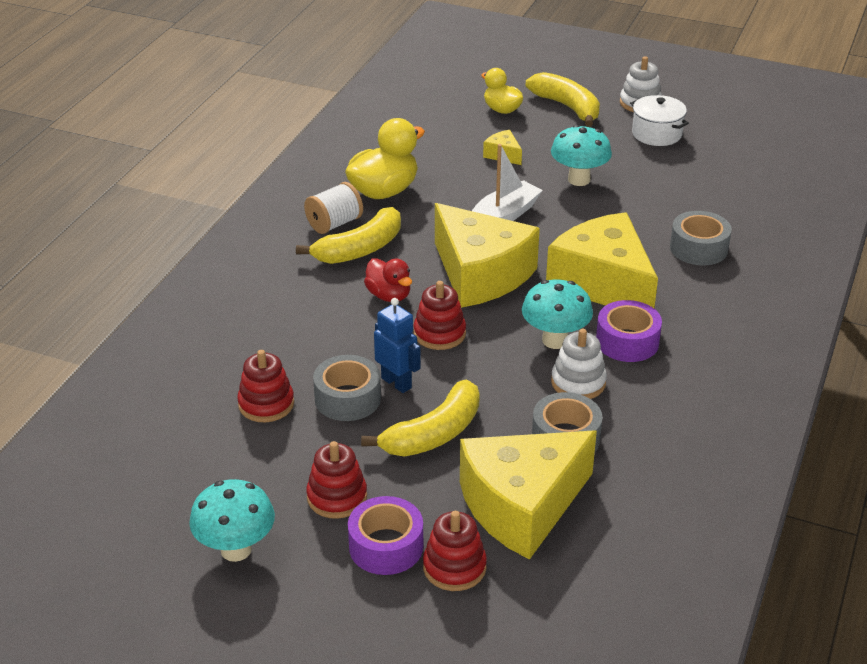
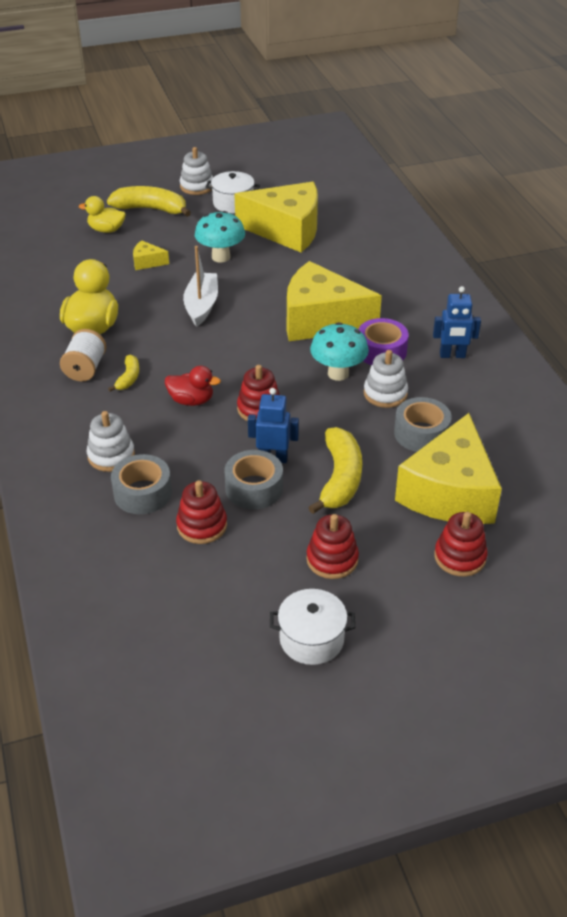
camera: 40 degrees left, 5 degrees up
turquoise mushroom [189,479,275,562] -> white pot [270,589,355,665]
yellow banana [296,207,401,264] -> yellow banana [108,355,139,392], size x0.52
purple tape [348,496,423,575] -> none
yellow cheese [435,203,540,308] -> yellow cheese moved to [234,182,318,252]
grey tape [670,211,732,265] -> grey tape moved to [111,454,172,514]
none -> white stacking toy [87,411,135,472]
none -> blue robot [433,286,481,358]

